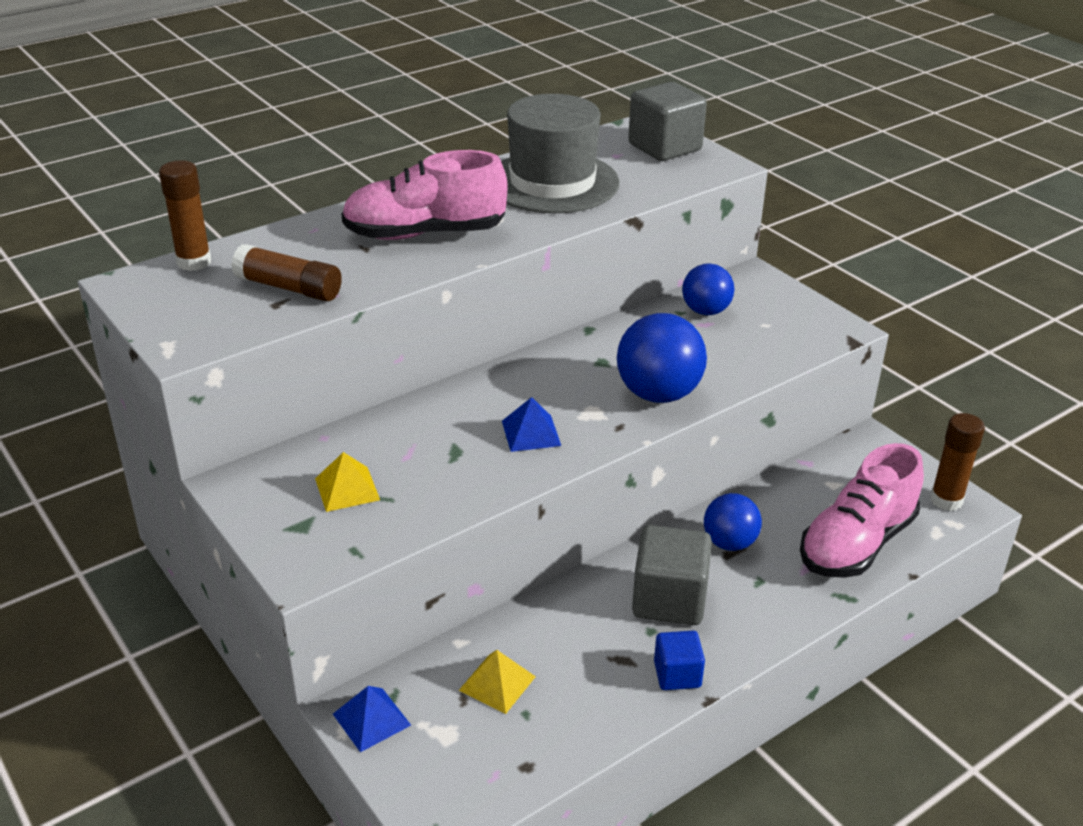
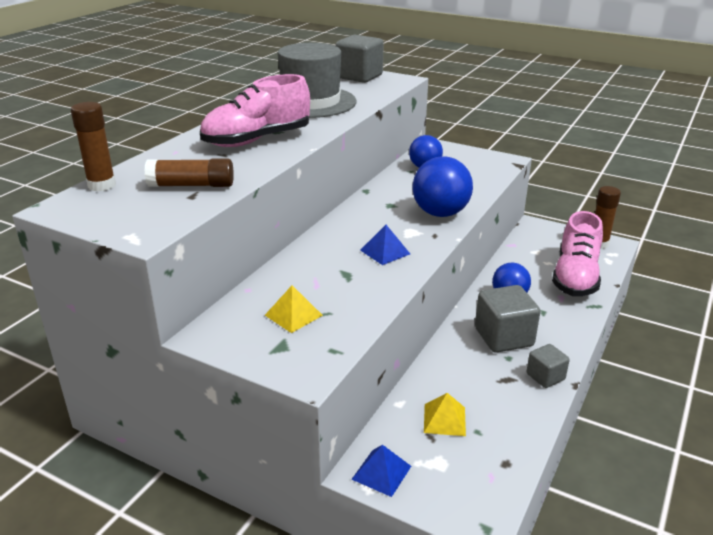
camera: 25 degrees left, 5 degrees down
blue cube [654,631,705,690] -> grey cube [526,344,570,388]

